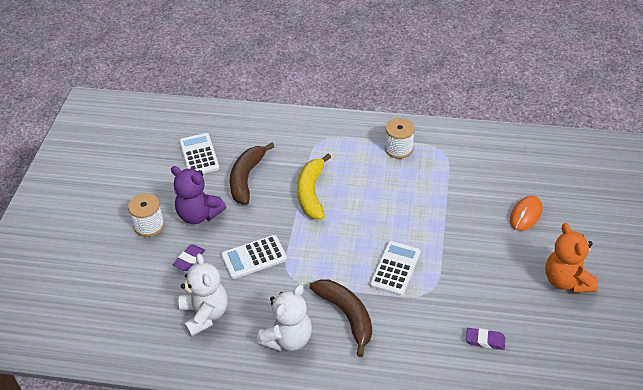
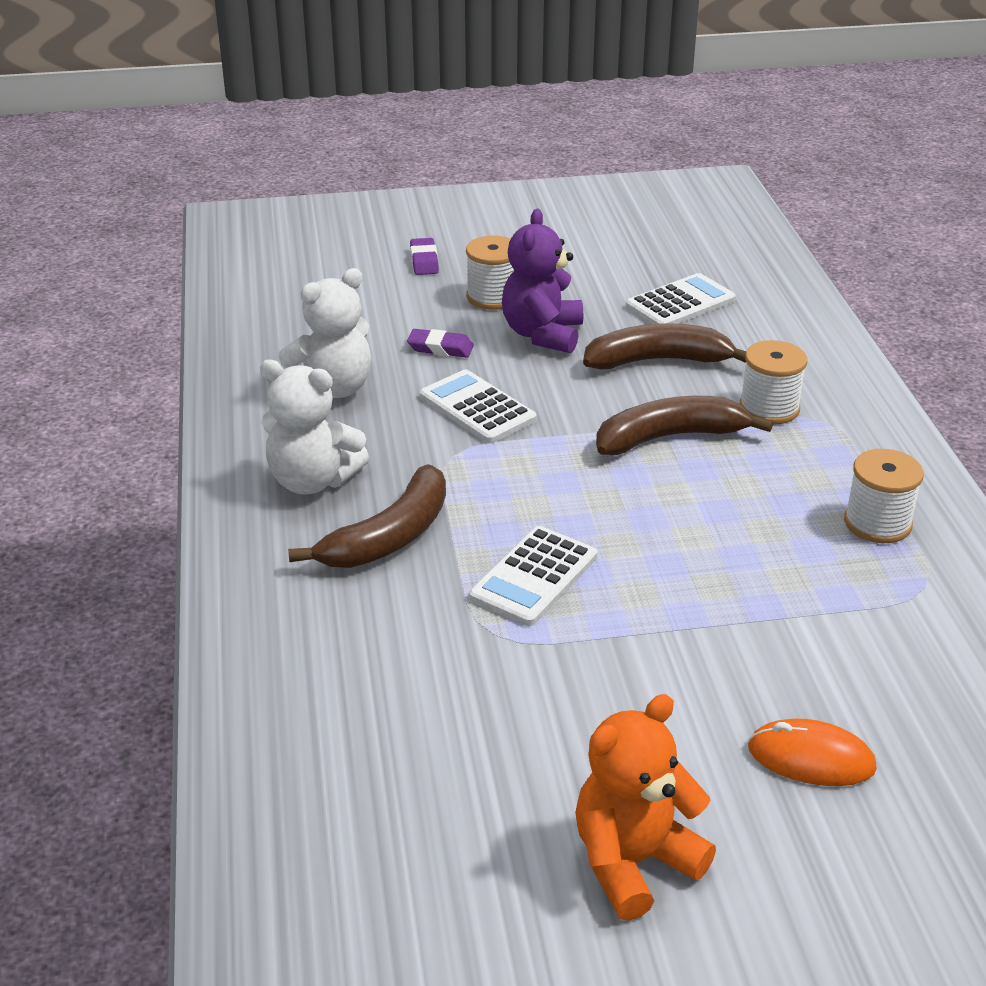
camera: 70 degrees right, 10 degrees down
yellow banana [297,154,331,220] -> brown banana [596,396,773,455]
white calculator [370,241,421,296] -> white calculator turned 120 degrees clockwise [469,526,597,626]
purple eraser [466,328,505,350] -> purple eraser moved to [410,238,439,275]
none -> white spool [740,340,807,425]

